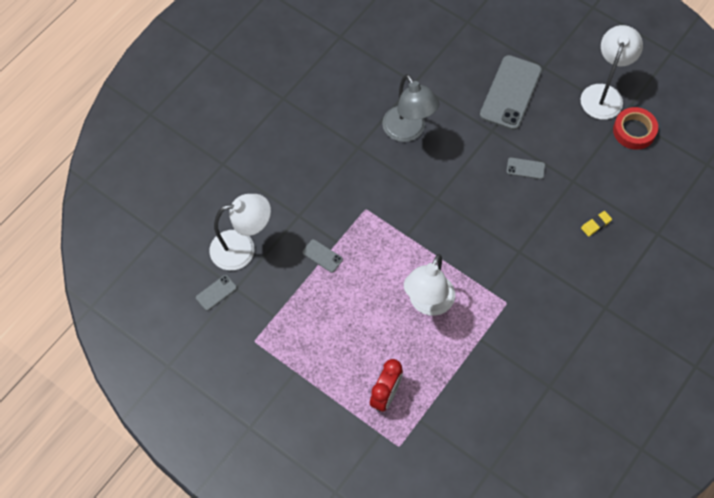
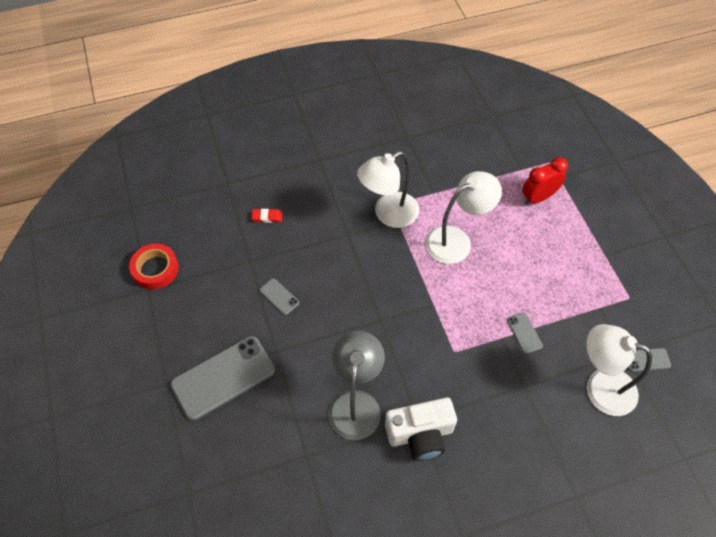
camera: 145 degrees left, 5 degrees down
white lamp [581,25,643,120] -> white lamp moved to [357,151,419,228]
yellow eraser [581,211,612,237] -> red eraser [251,209,282,223]
none -> white camera [385,398,457,461]

